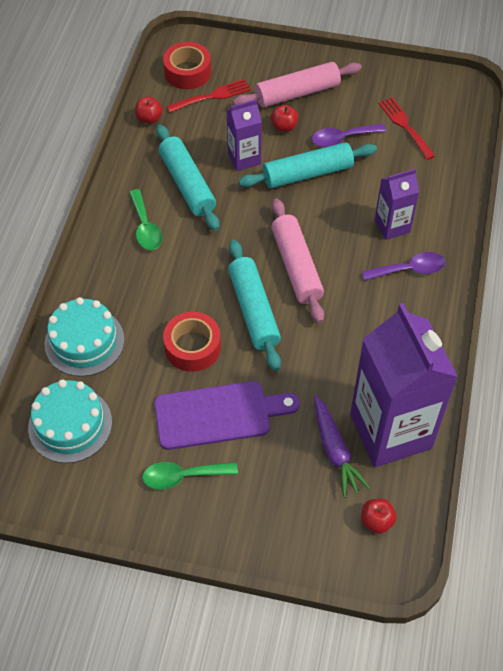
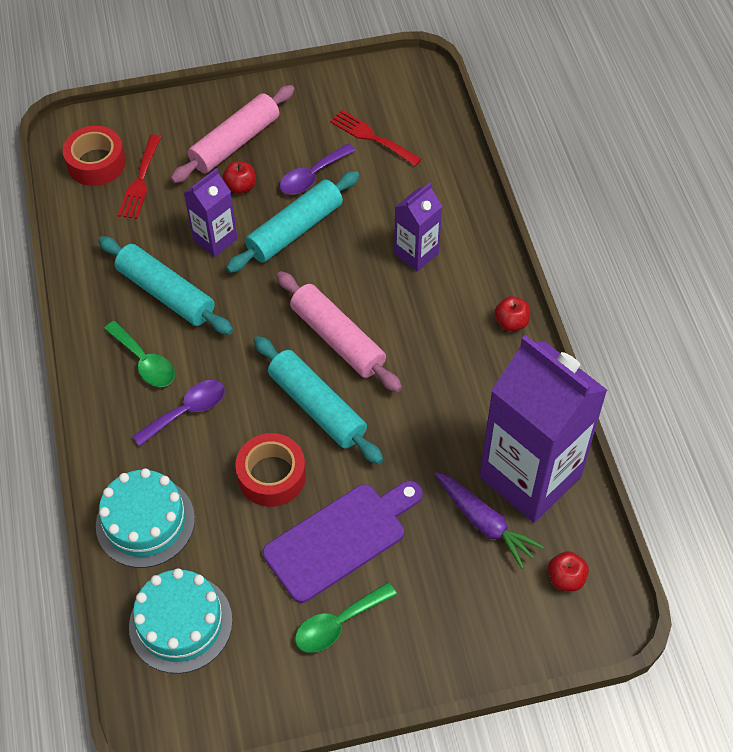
camera: 25 degrees left, 0 degrees up
red apple [135,96,163,124] -> red apple moved to [494,296,530,331]
red fork [166,79,251,113] -> red fork turned 150 degrees clockwise [118,134,161,219]
purple spoon [362,252,445,281] -> purple spoon moved to [132,380,225,446]

